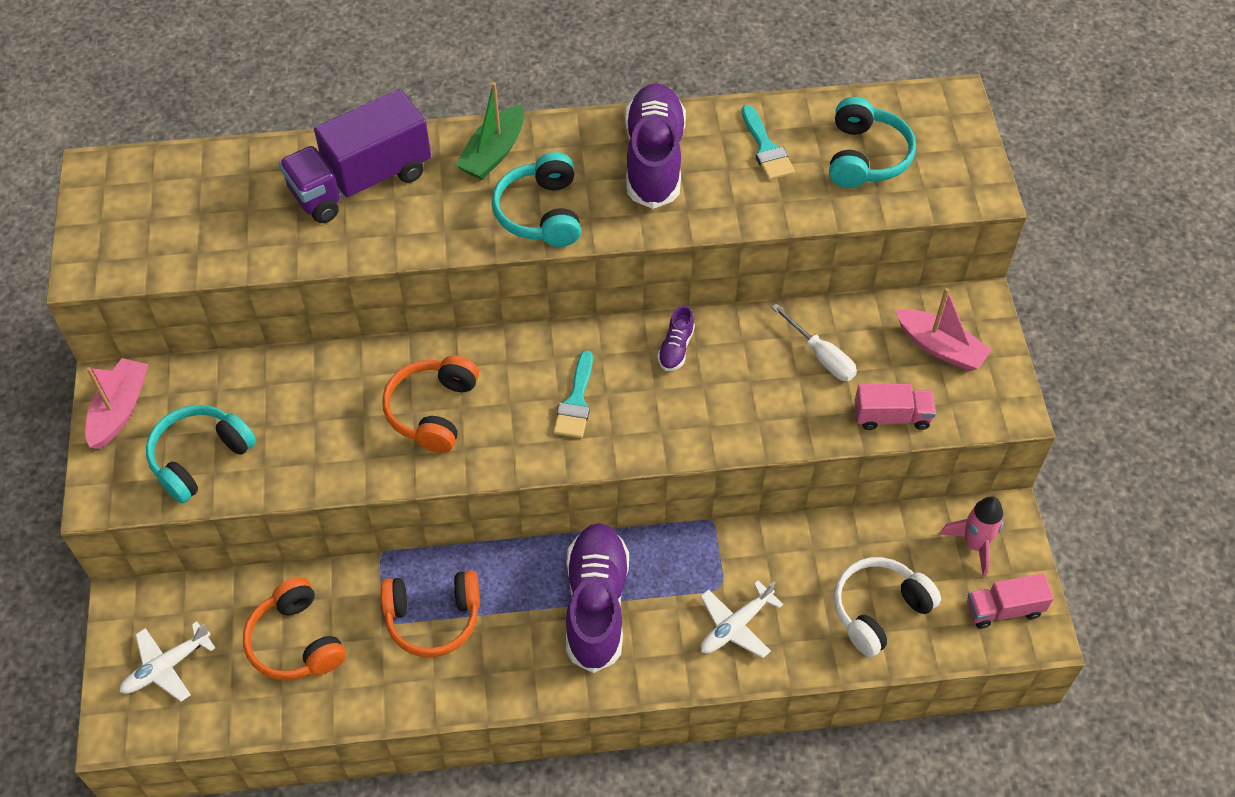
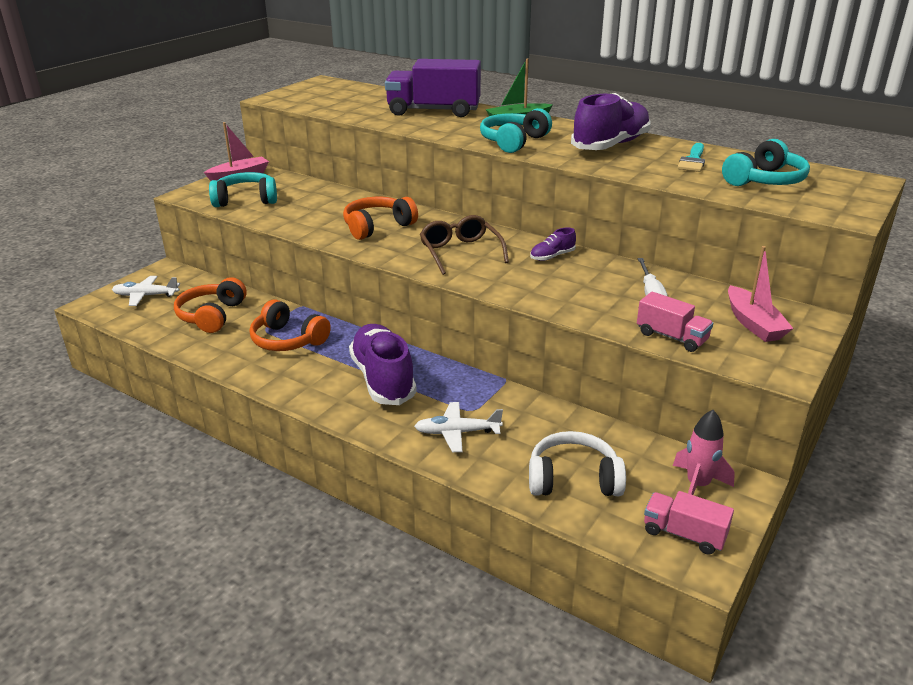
camera: 40 degrees right, 25 degrees down
turquoise brush [553,351,593,438] -> brown glasses [420,215,509,275]
purple shoe [566,523,629,673] -> purple shoe turned 60 degrees counterclockwise [349,324,417,405]

